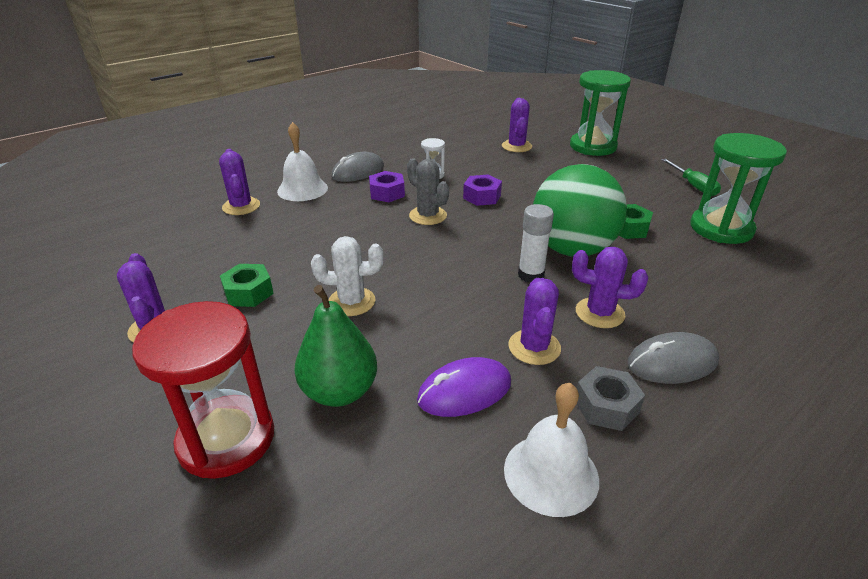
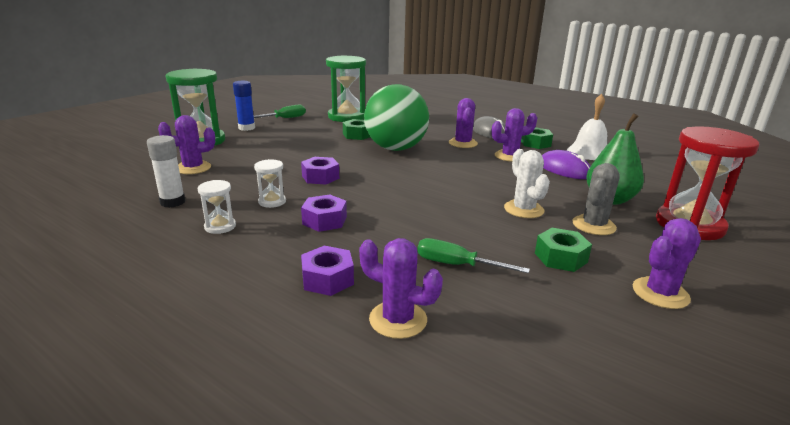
camera: 105 degrees left, 10 degrees down
purple cactus [219,149,260,215] -> purple cactus turned 60 degrees clockwise [359,238,443,339]
white bell [277,122,328,201] -> purple nut [301,246,354,296]
grey mouse [332,152,384,182] -> none
grey cactus [407,158,449,225] -> grey cactus moved to [572,163,620,235]
white glue stick [518,204,554,283] -> white glue stick moved to [147,135,186,208]
grey nut [577,366,645,431] -> green nut [521,127,553,149]
none -> white hourglass [198,180,236,234]
none -> blue glue stick [233,81,255,131]
none -> green screwdriver [417,238,530,273]

